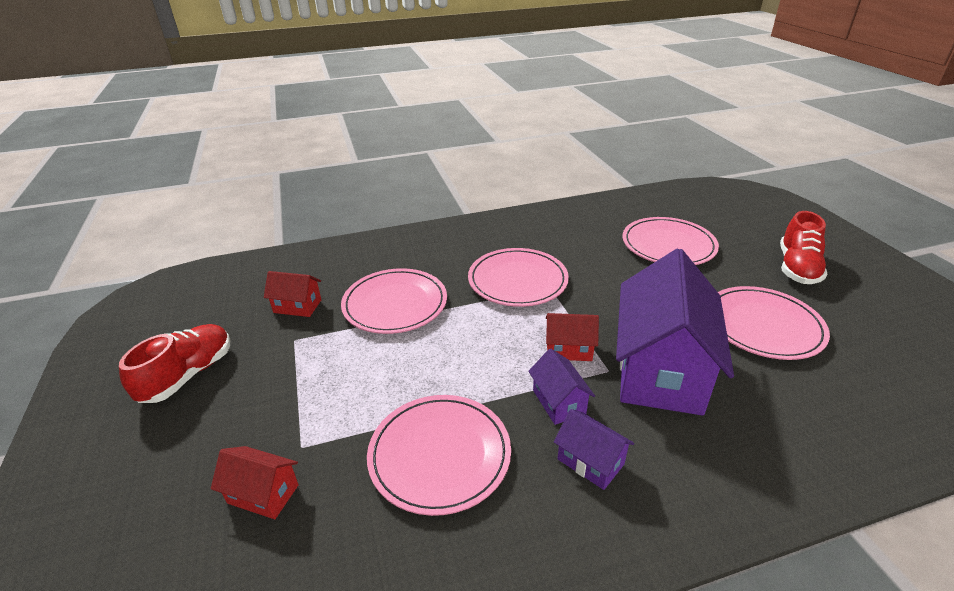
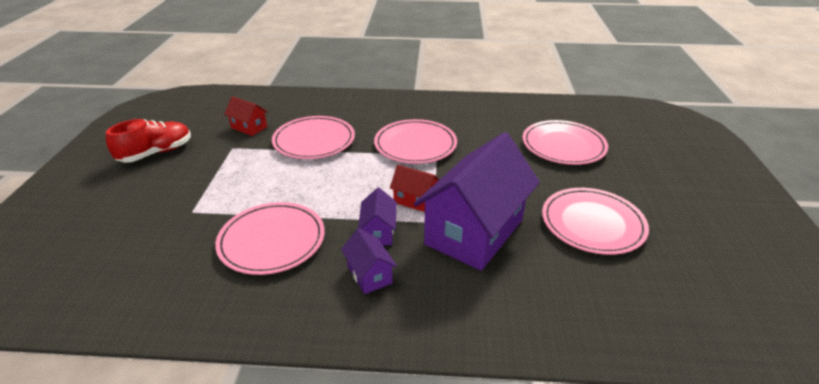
camera: 20 degrees right, 0 degrees up
red house [211,446,299,519] -> none
red shoe [780,211,827,284] -> none

